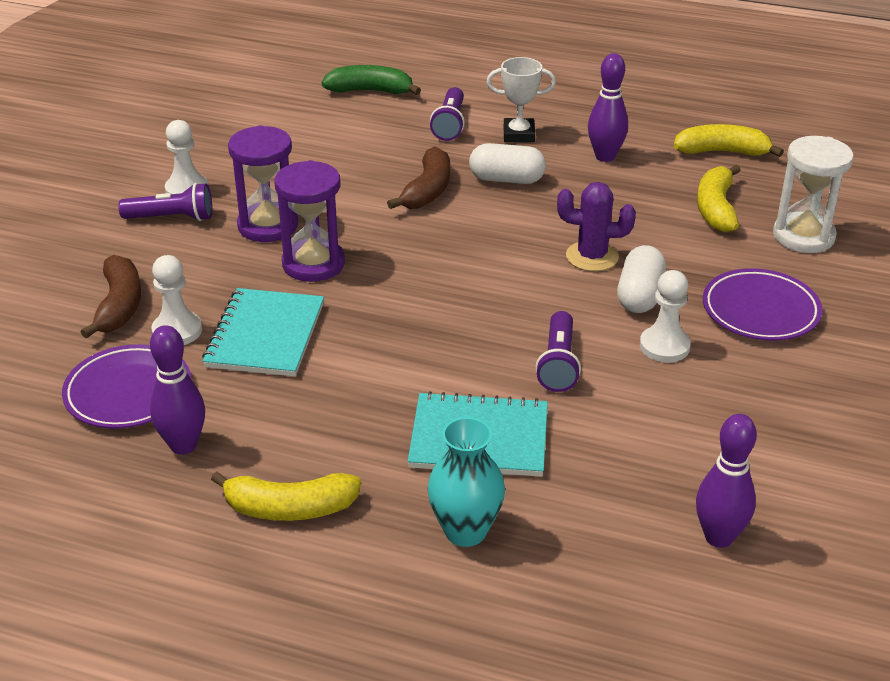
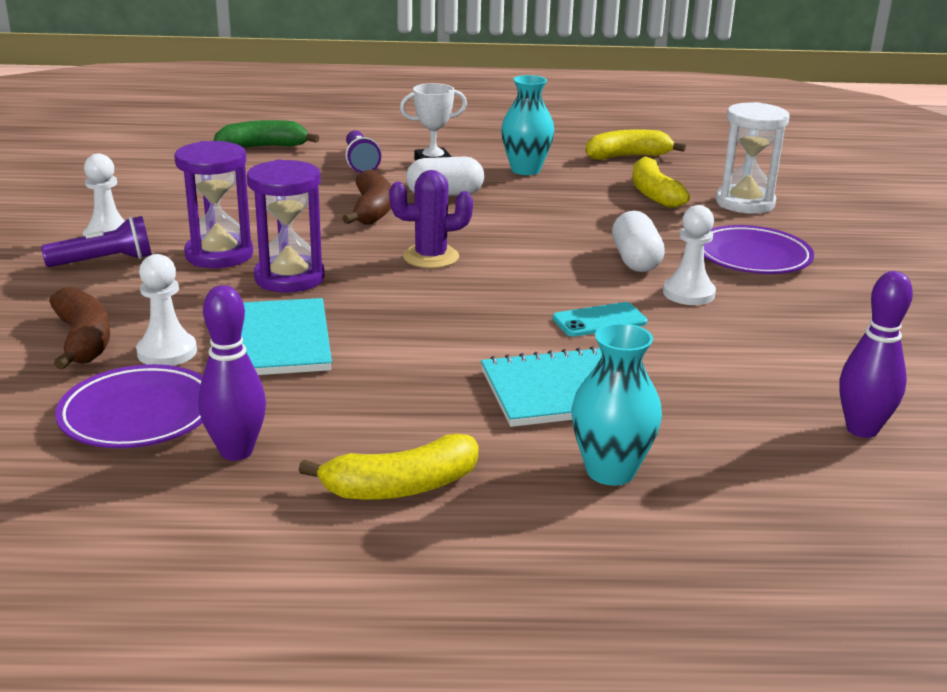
camera: 20 degrees left, 10 degrees down
purple flashlight [536,311,581,392] -> turquoise phone [552,302,648,337]
purple cactus [557,182,636,271] -> purple cactus moved to [389,170,473,268]
purple bowling pin [588,53,628,162] -> turquoise vase [501,75,554,175]

